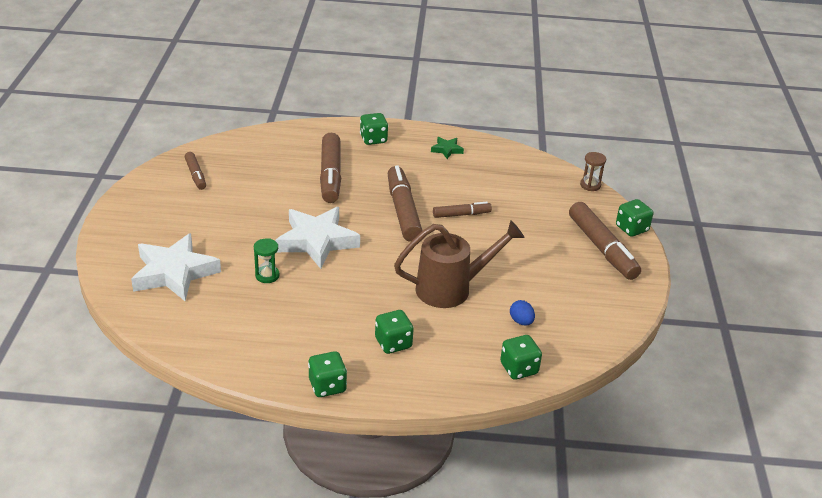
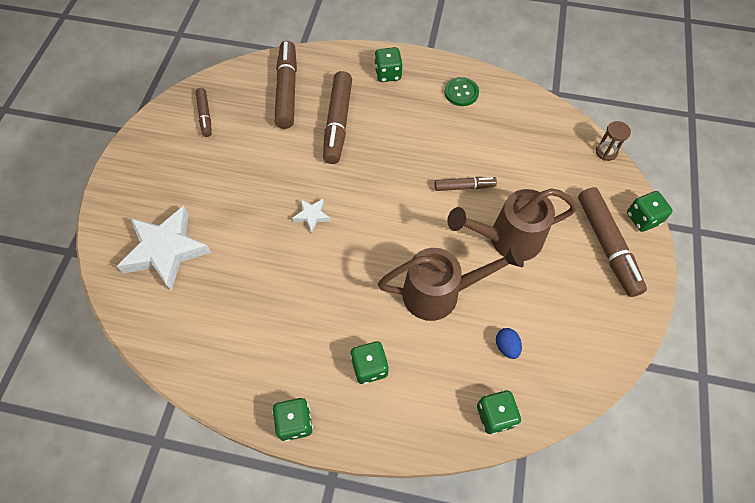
camera: 10 degrees right, 25 degrees up
green hourglass [254,238,280,283] -> none
white star [275,207,360,269] -> white star [292,199,331,233], size x0.45
brown marker [387,165,422,242] -> brown marker moved to [274,41,297,129]
green star [431,137,464,159] -> green button [444,77,479,106]
none -> brown watering can [447,188,577,261]

